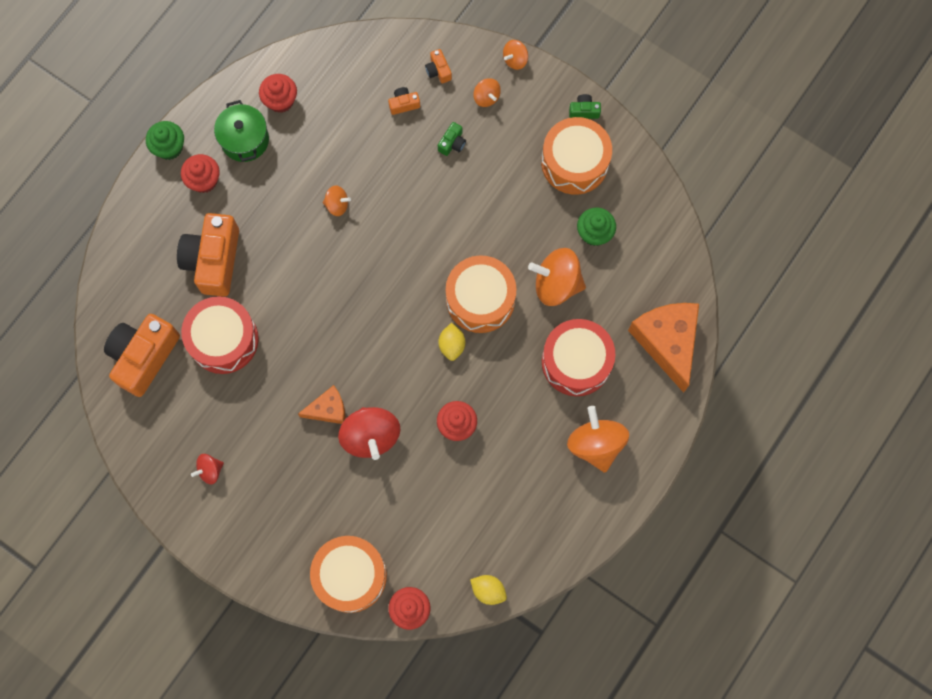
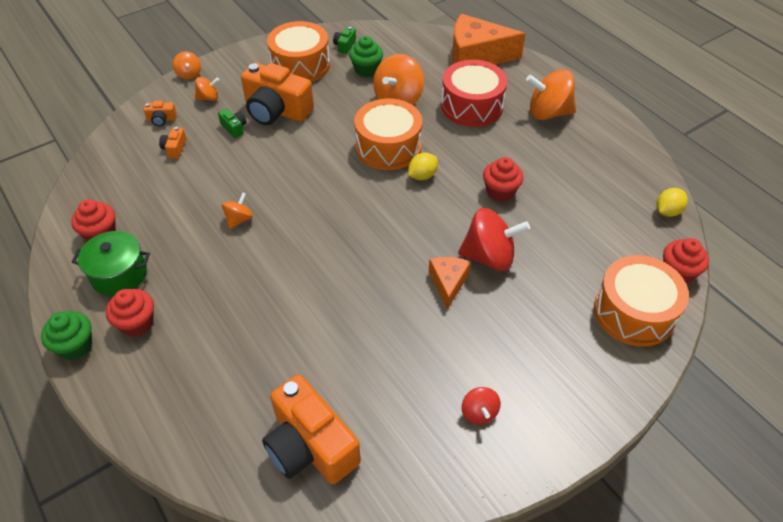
camera: 70 degrees left, 25 degrees down
orange camera [177,213,239,297] -> orange camera moved to [241,63,314,125]
red drum [181,296,259,374] -> none
yellow lemon [438,323,465,361] -> yellow lemon turned 60 degrees counterclockwise [408,153,438,180]
green camera [569,94,601,119] -> green camera moved to [333,27,356,54]

